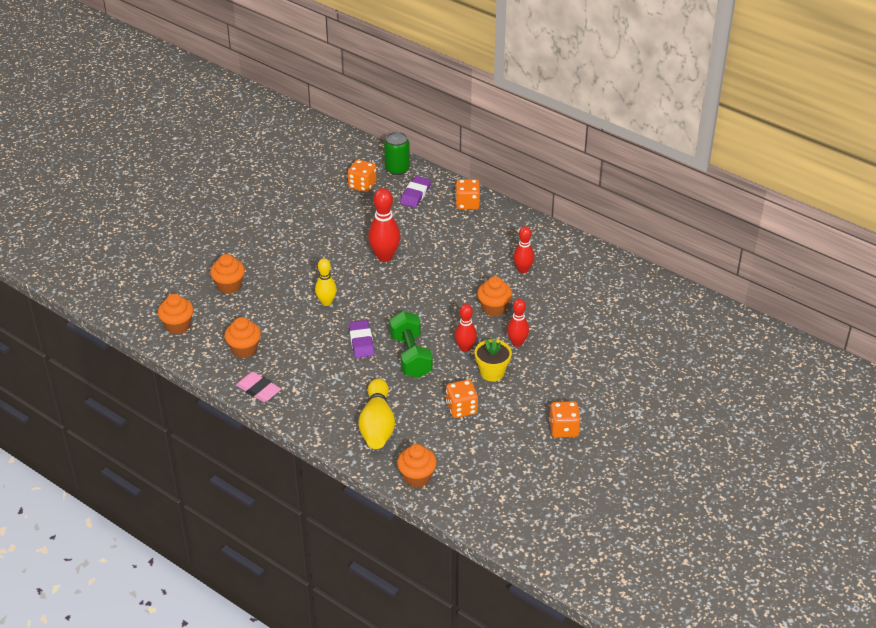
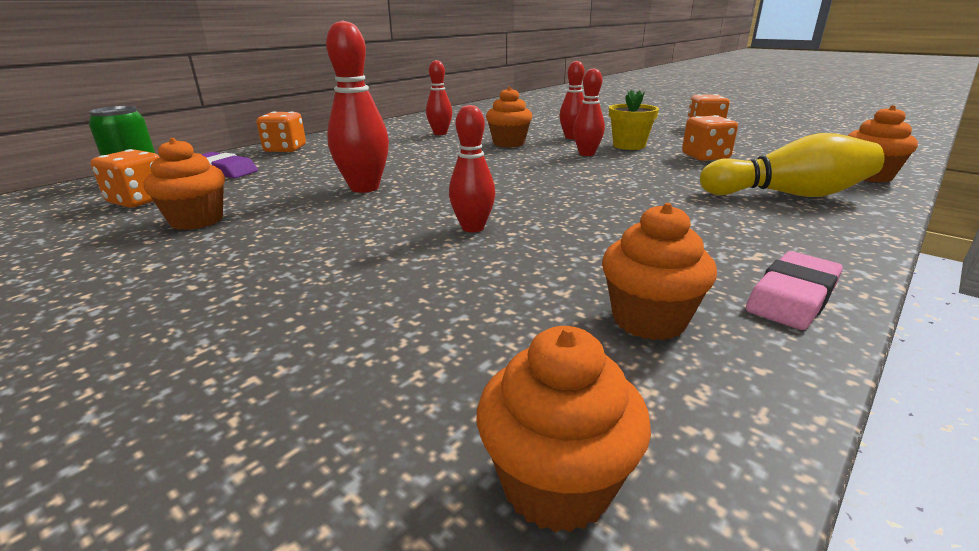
camera: 85 degrees left, 15 degrees down
orange cupcake [210,254,245,294] -> orange cupcake moved to [144,138,225,230]
yellow bowling pin [315,258,337,306] -> red bowling pin [449,105,495,232]
purple eraser [349,320,374,358] -> none
green dumbbell [389,311,433,378] -> none

